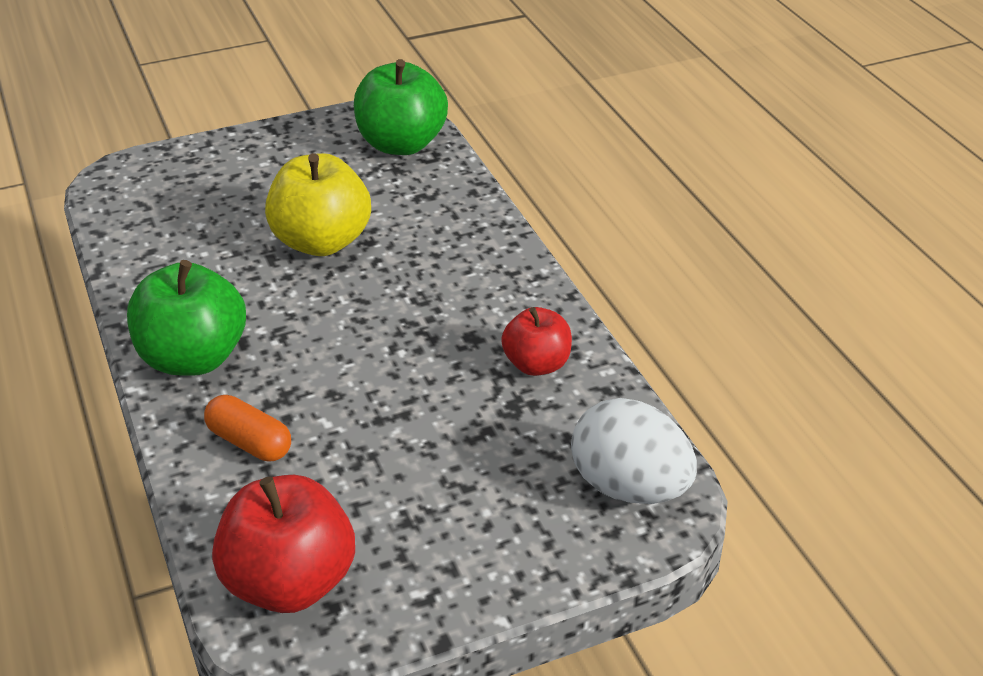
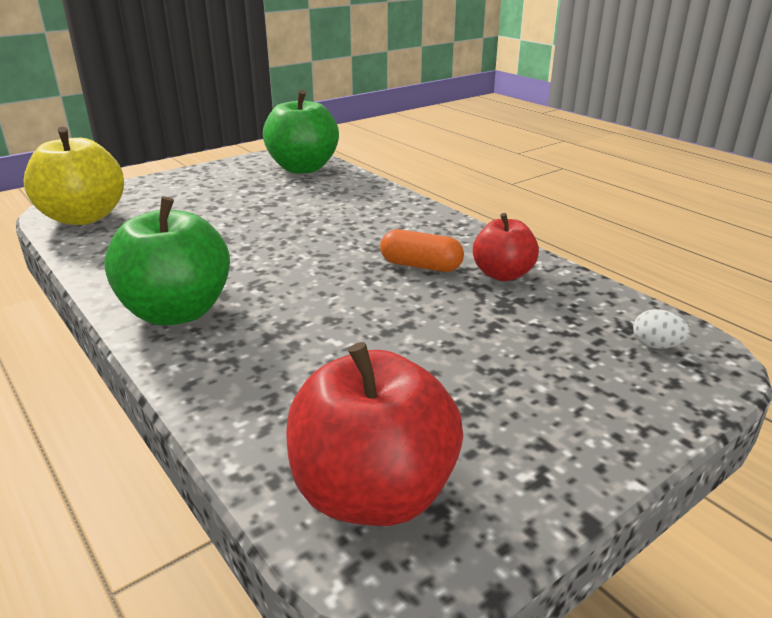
camera: 15 degrees left, 10 degrees down
orange capsule [204,395,291,462] -> orange capsule moved to [380,229,464,272]
yellow apple [265,153,371,256] -> yellow apple moved to [23,127,124,225]
white egg [571,398,697,504] -> white egg [633,309,690,349], size x0.40

